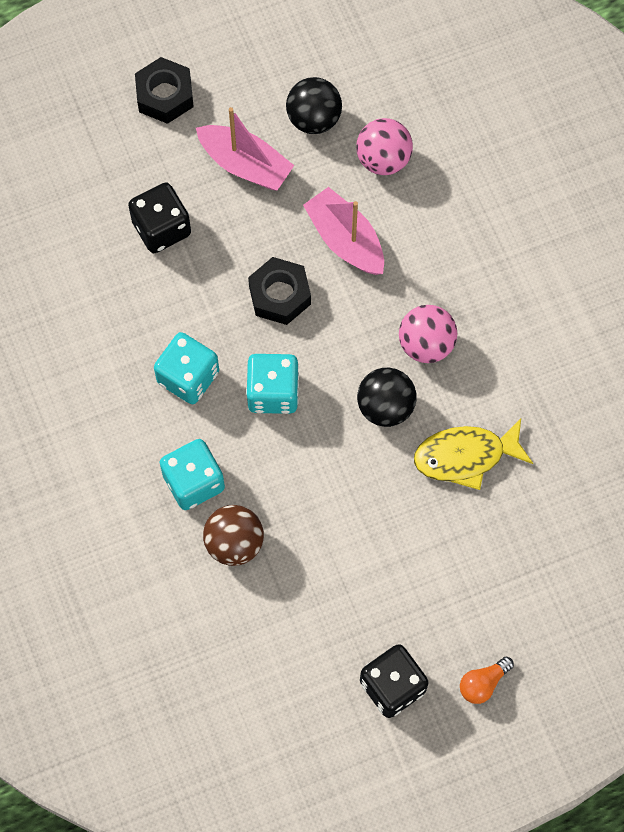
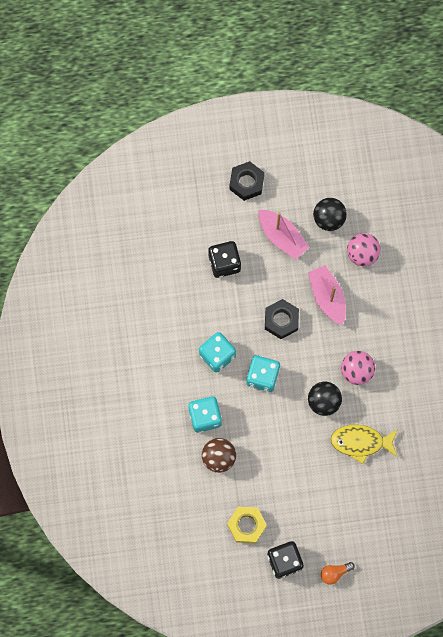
camera: 15 degrees right, 5 degrees up
none -> yellow nut [227,507,267,543]

